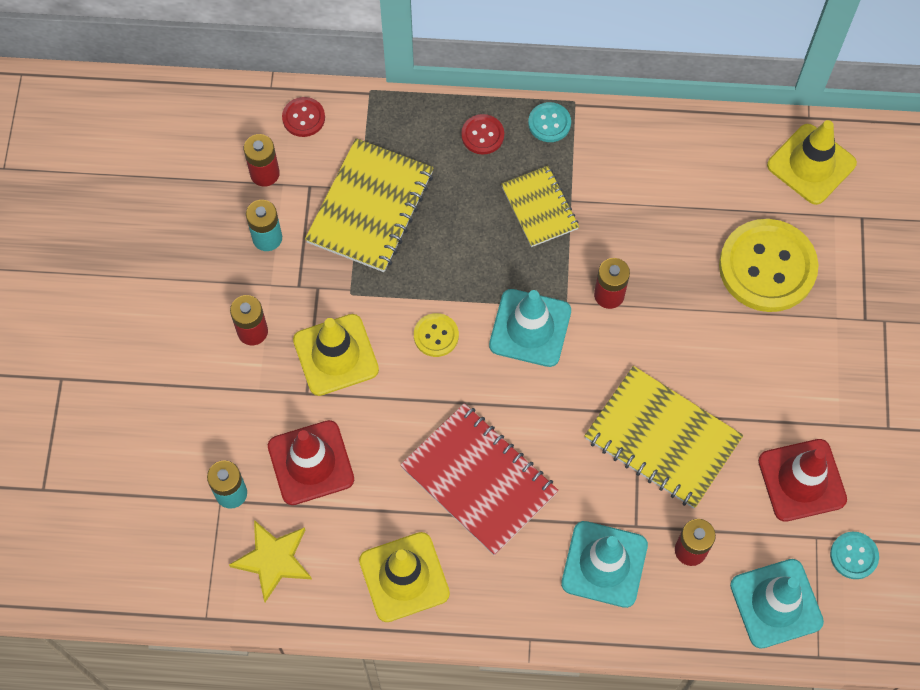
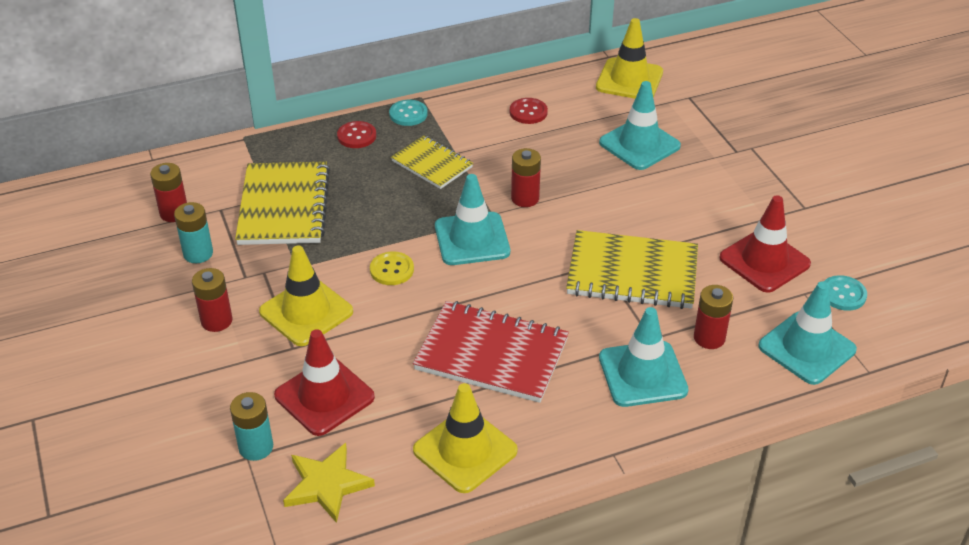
camera: 25 degrees left, 25 degrees down
red button [282,97,325,137] -> red button moved to [510,98,548,124]
yellow button [719,219,818,312] -> turquoise traffic cone [599,81,681,170]

